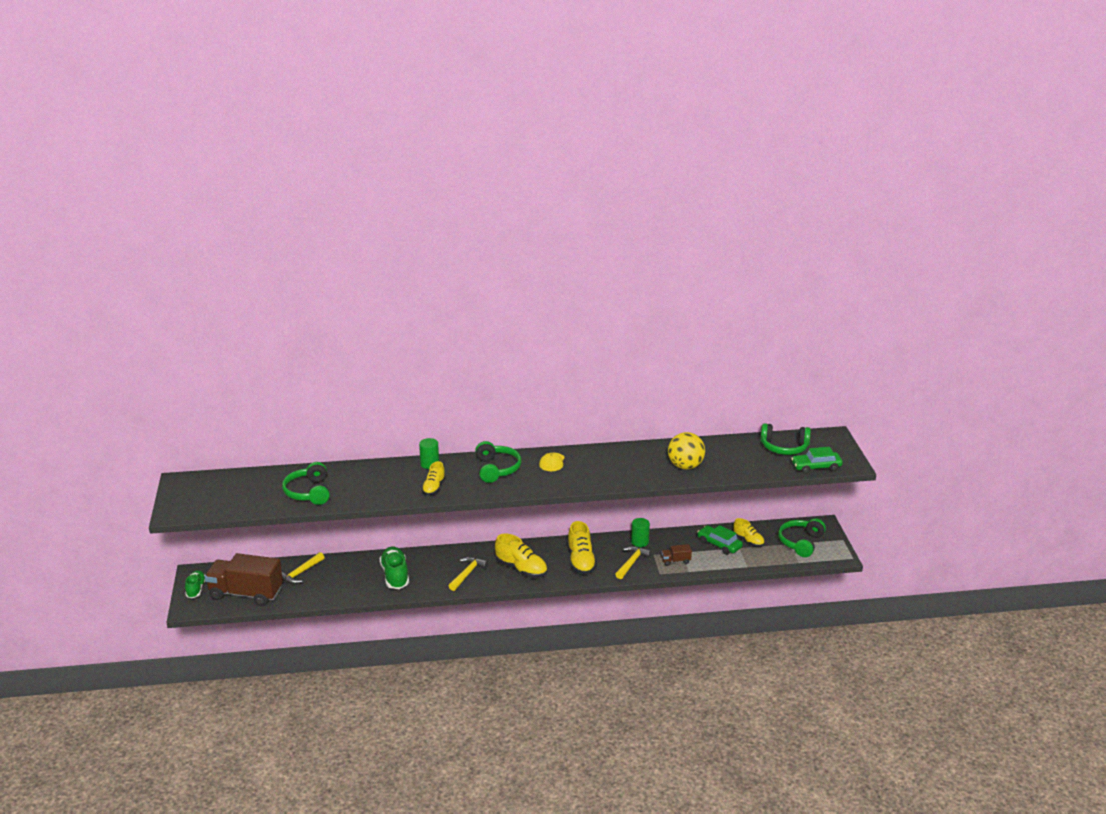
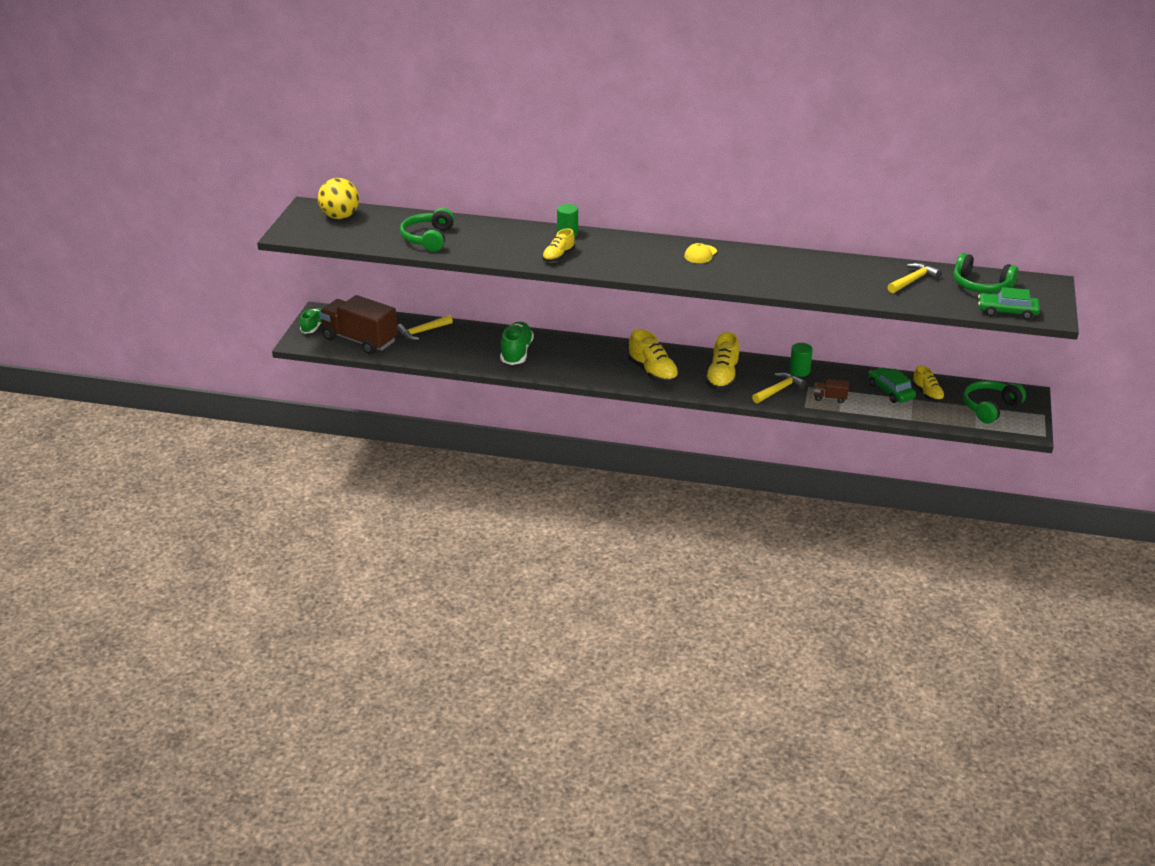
camera: 20 degrees right, 5 degrees up
yellow hammer [449,557,488,591] -> yellow hammer moved to [887,263,941,293]
green headphones [475,441,521,483] -> none
yellow ball [668,432,705,470] -> yellow ball moved to [318,178,359,219]

